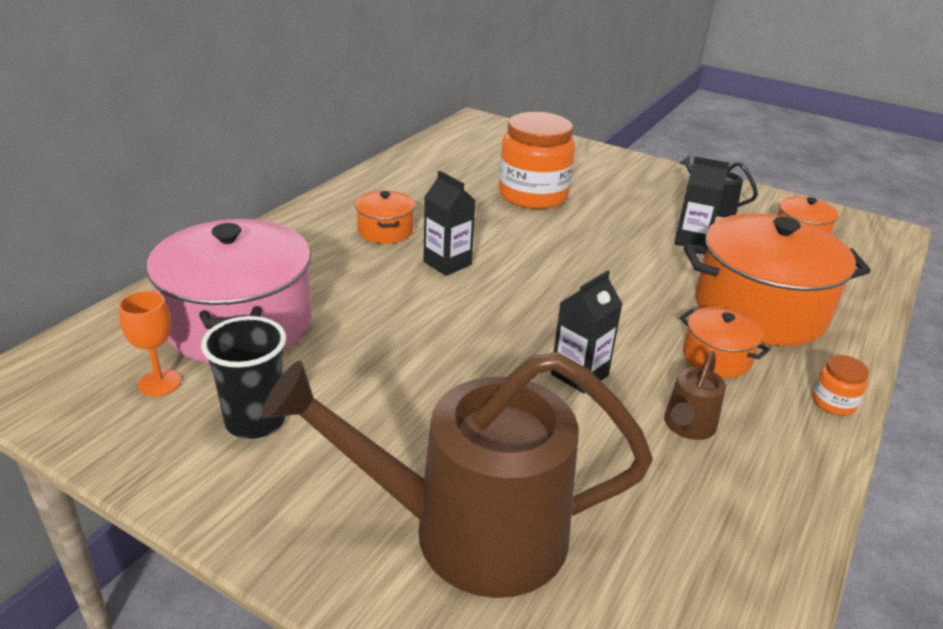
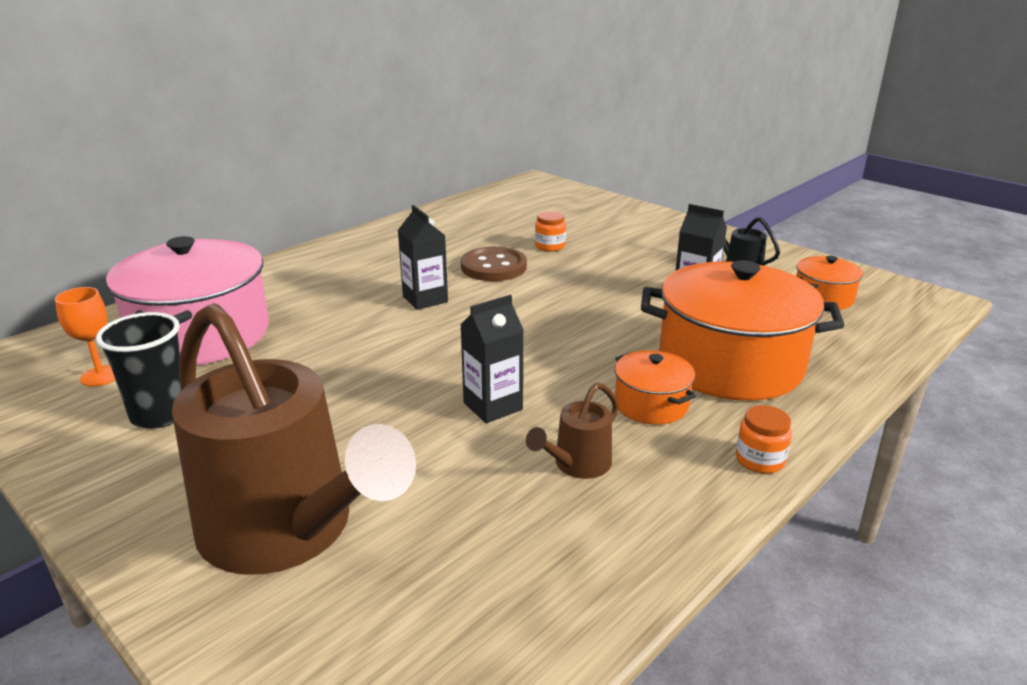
camera: 15 degrees right, 5 degrees down
brown watering can [262,352,653,598] -> brown watering can turned 150 degrees counterclockwise [172,303,416,575]
orange pot [355,191,415,244] -> none
orange jar [499,112,575,209] -> orange jar [535,211,566,251], size x0.42
none -> brown button [461,247,527,281]

